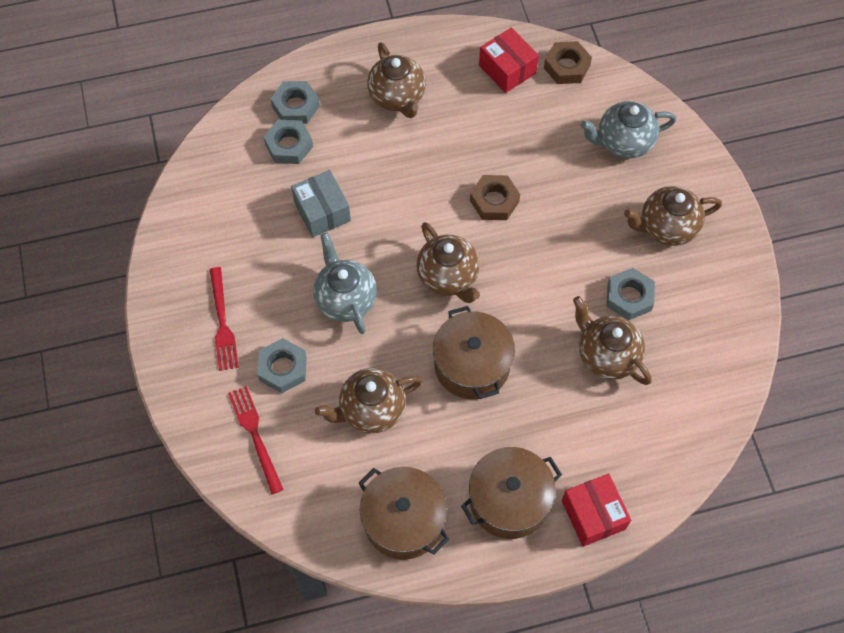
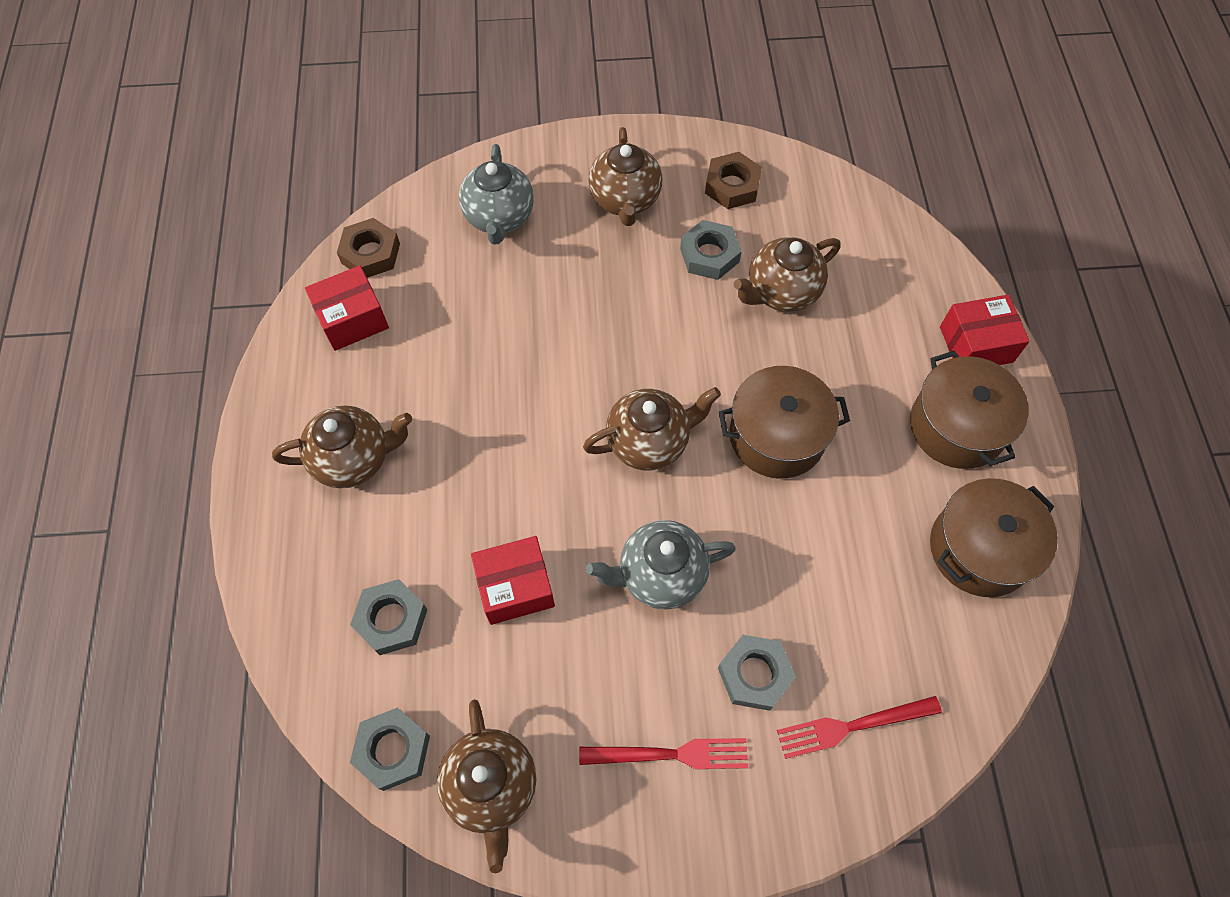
camera: 80 degrees left, 0 degrees up
grey nut [271,81,320,124] -> grey nut moved to [350,707,430,791]
grey box [291,170,351,237] -> red box [471,536,555,625]
brown teapot [315,368,423,433] -> brown teapot moved to [437,700,536,873]
brown nut [470,175,520,220] -> brown nut moved to [705,152,762,209]

